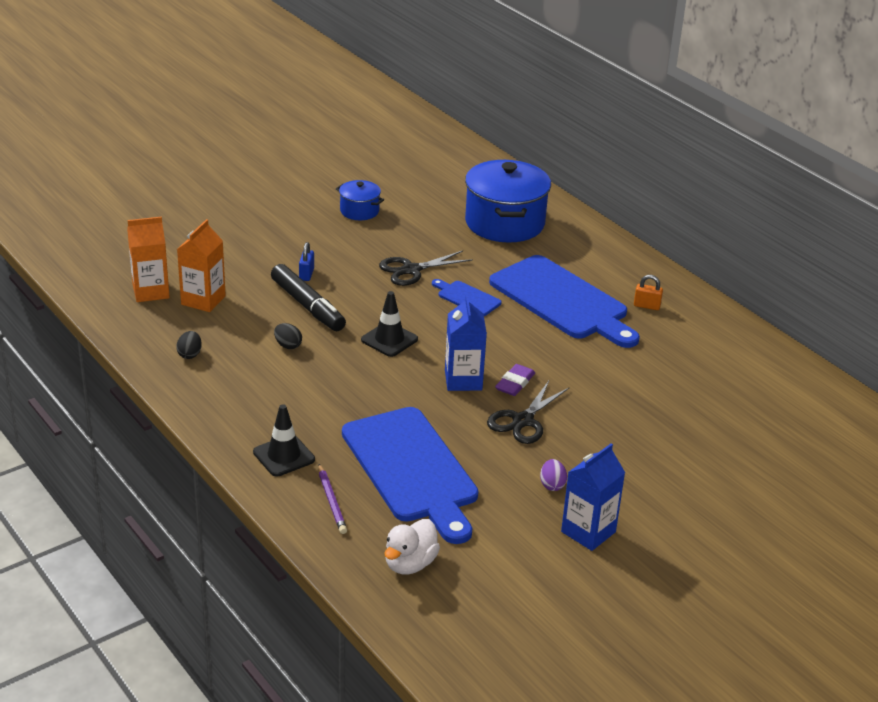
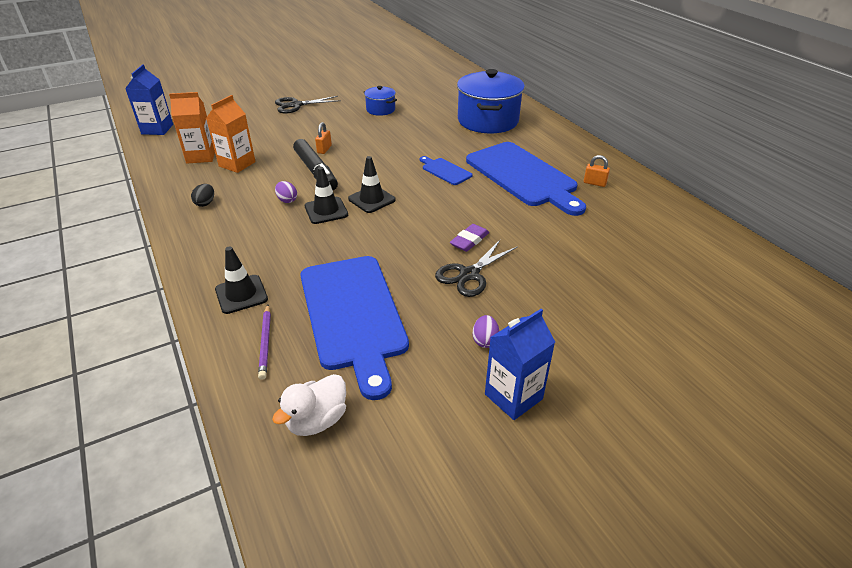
camera: 10 degrees right, 5 degrees up
black egg [274,323,302,349] -> purple egg [275,181,297,203]
blue padlock [299,242,314,281] -> orange padlock [315,122,332,154]
black scissors [379,251,473,286] -> black scissors moved to [275,96,341,113]
blue carton [445,295,487,391] -> blue carton moved to [125,64,173,135]
none -> black traffic cone [305,167,348,224]

